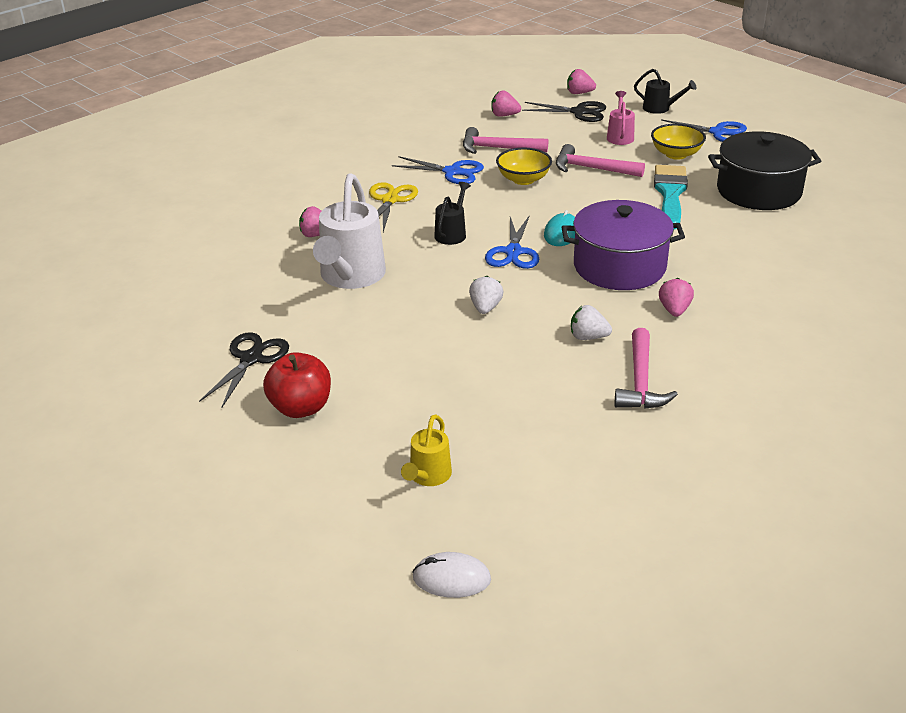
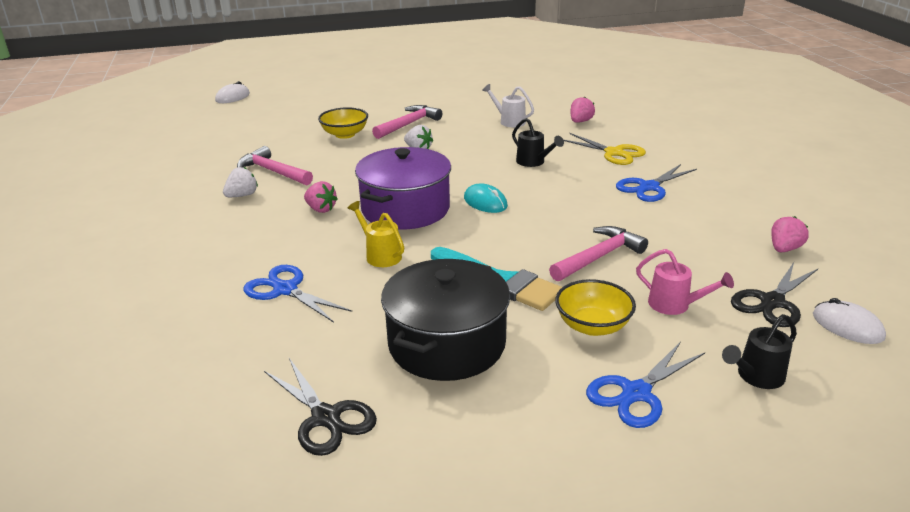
camera: 120 degrees right, 5 degrees down
black scissors [199,332,289,408] -> black scissors moved to [264,358,377,456]
red apple [263,352,331,418] -> none
white watering can [313,173,386,289] -> white watering can [482,84,534,127], size x0.51
yellow watering can [401,414,452,486] -> yellow watering can moved to [348,201,404,267]
pink hammer [463,127,548,154] -> pink hammer moved to [372,105,442,139]
blue scissors [485,215,539,269] -> blue scissors moved to [243,265,352,323]
yellow bowl [496,148,552,185] -> yellow bowl moved to [318,107,368,139]
pink strawberry [567,69,596,94] -> white mouse [813,298,886,344]
white strawberry [571,305,612,340] -> white strawberry moved to [223,167,258,197]

